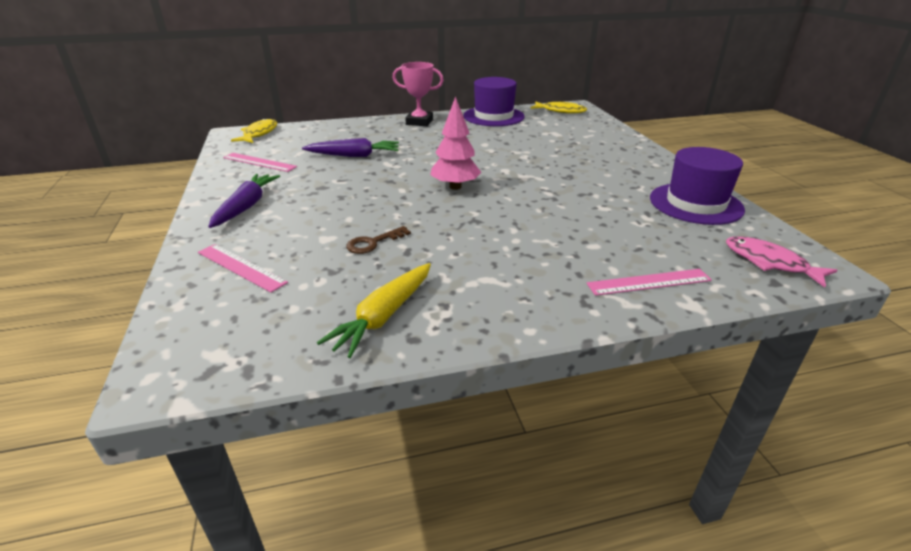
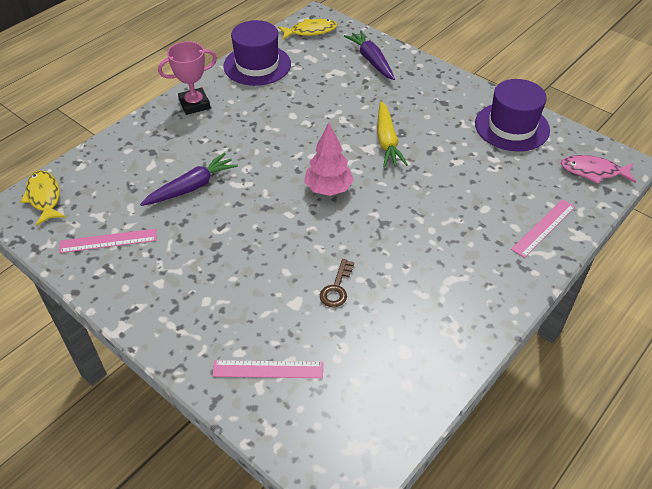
camera: 35 degrees left, 15 degrees up
purple carrot [209,174,280,228] -> purple carrot moved to [344,30,395,80]
yellow carrot [317,263,431,358] -> yellow carrot moved to [377,101,408,168]

